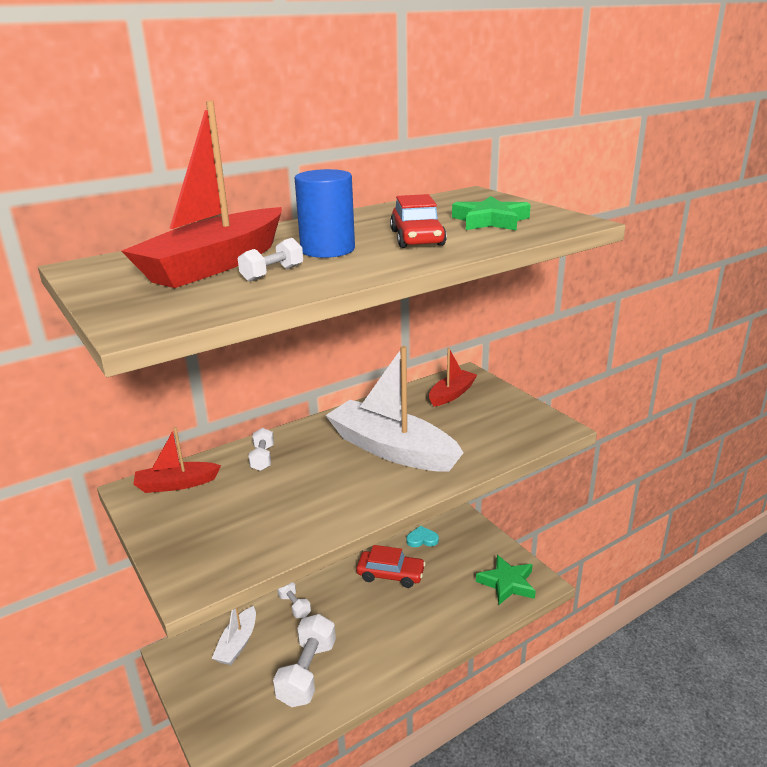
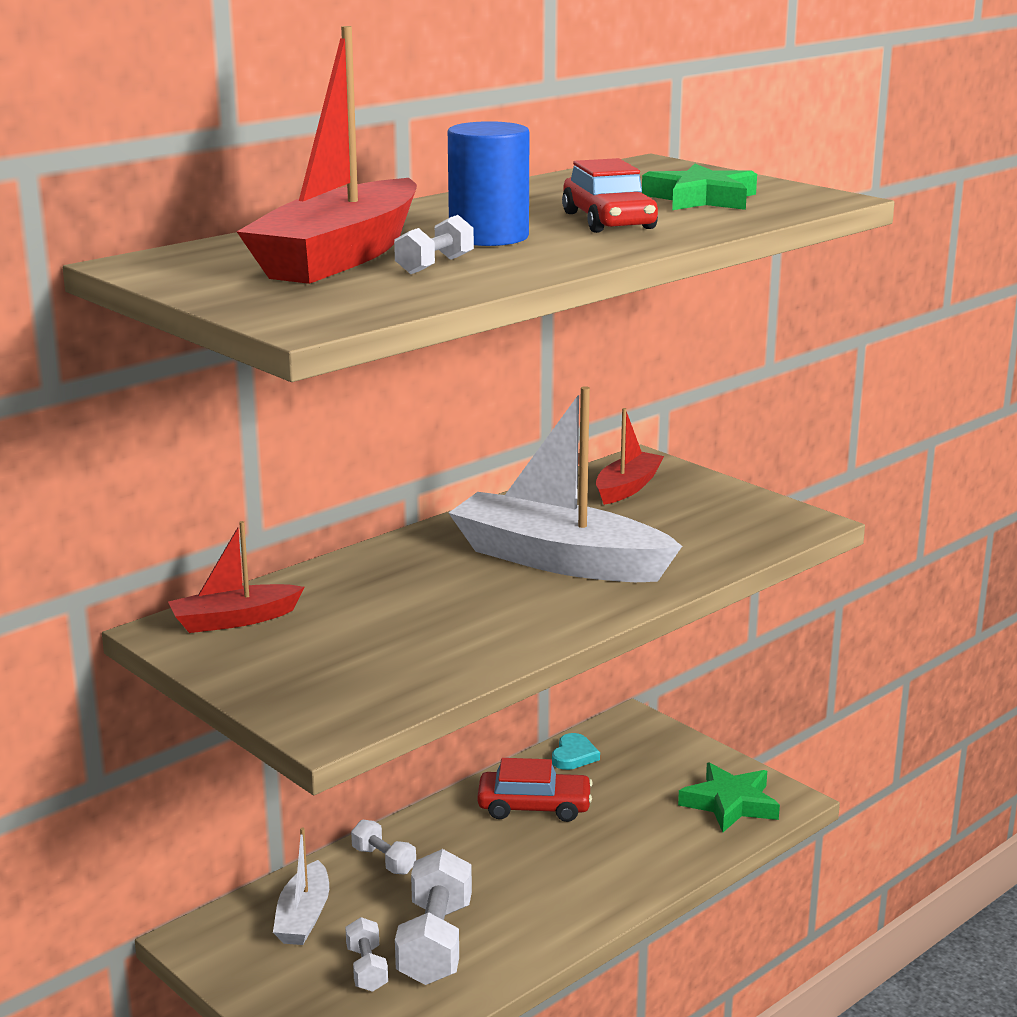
camera: 10 degrees left, 5 degrees down
white dumbbell [248,428,274,471] -> white dumbbell moved to [345,917,388,992]
turquoise heart [406,526,439,547] -> turquoise heart turned 120 degrees clockwise [552,733,600,770]

